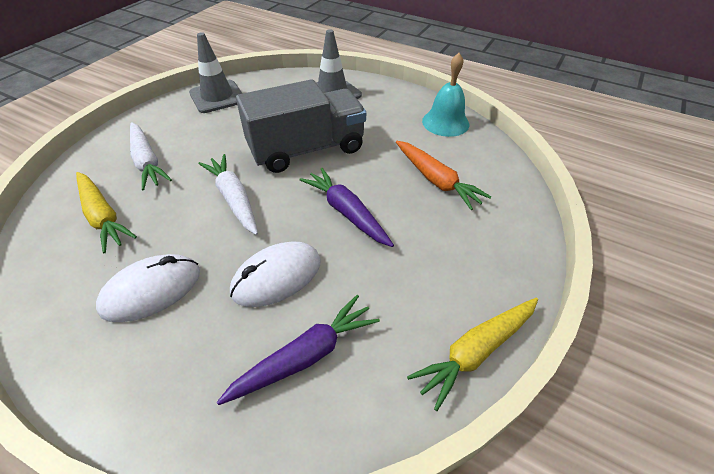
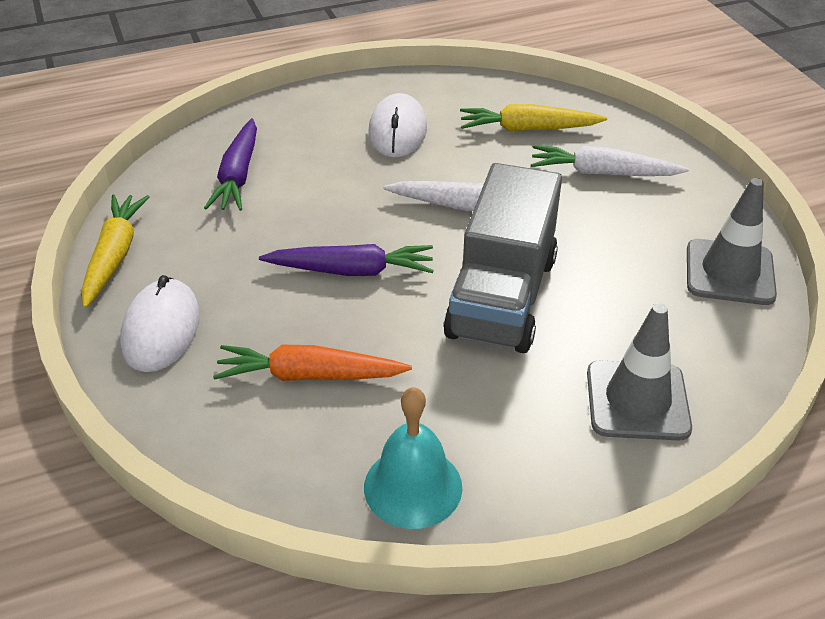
camera: 130 degrees right, 5 degrees down
white mouse [230,241,320,307] -> white mouse moved to [120,275,200,372]

